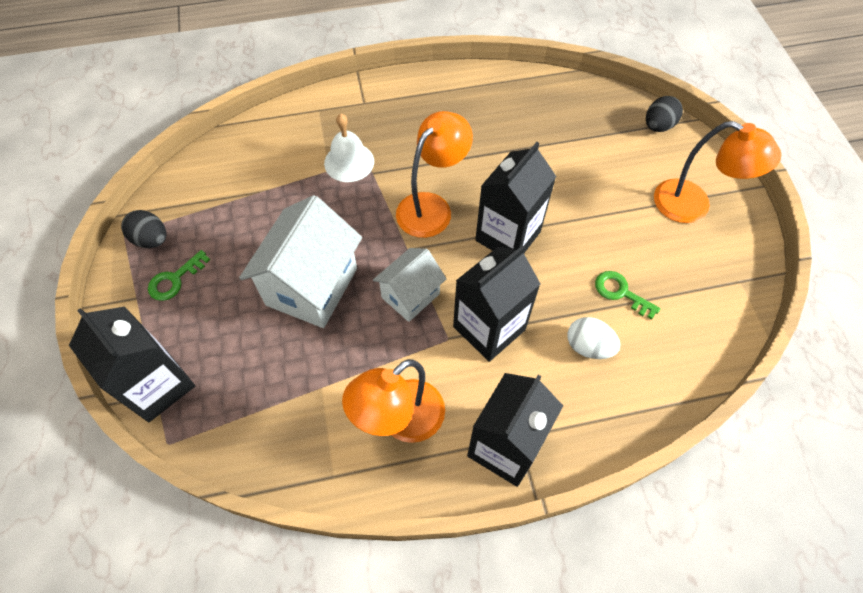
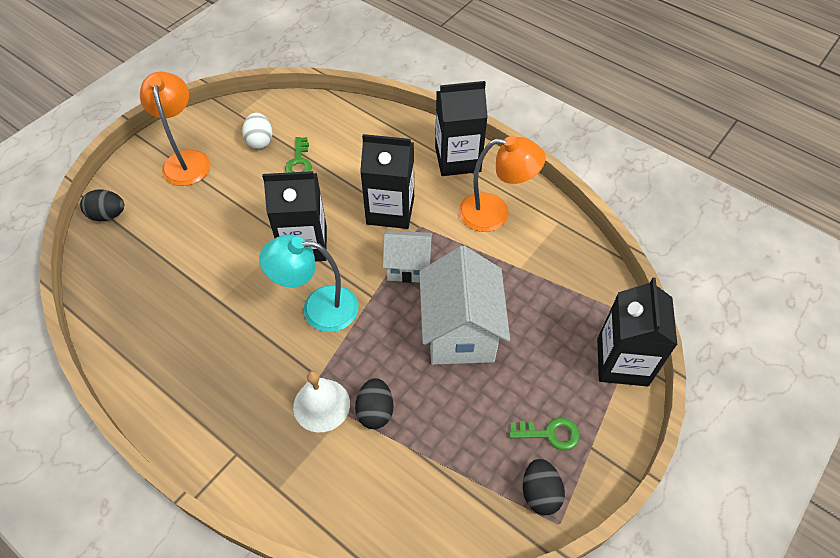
camera: 130 degrees left, 5 degrees down
white house [239,195,362,328] -> white house turned 75 degrees counterclockwise [419,246,510,365]
orange lamp [396,111,473,238] -> turquoise lamp [259,234,359,332]
white egg [567,317,620,359] -> white egg moved to [242,113,273,149]
none -> black egg [355,378,394,429]

